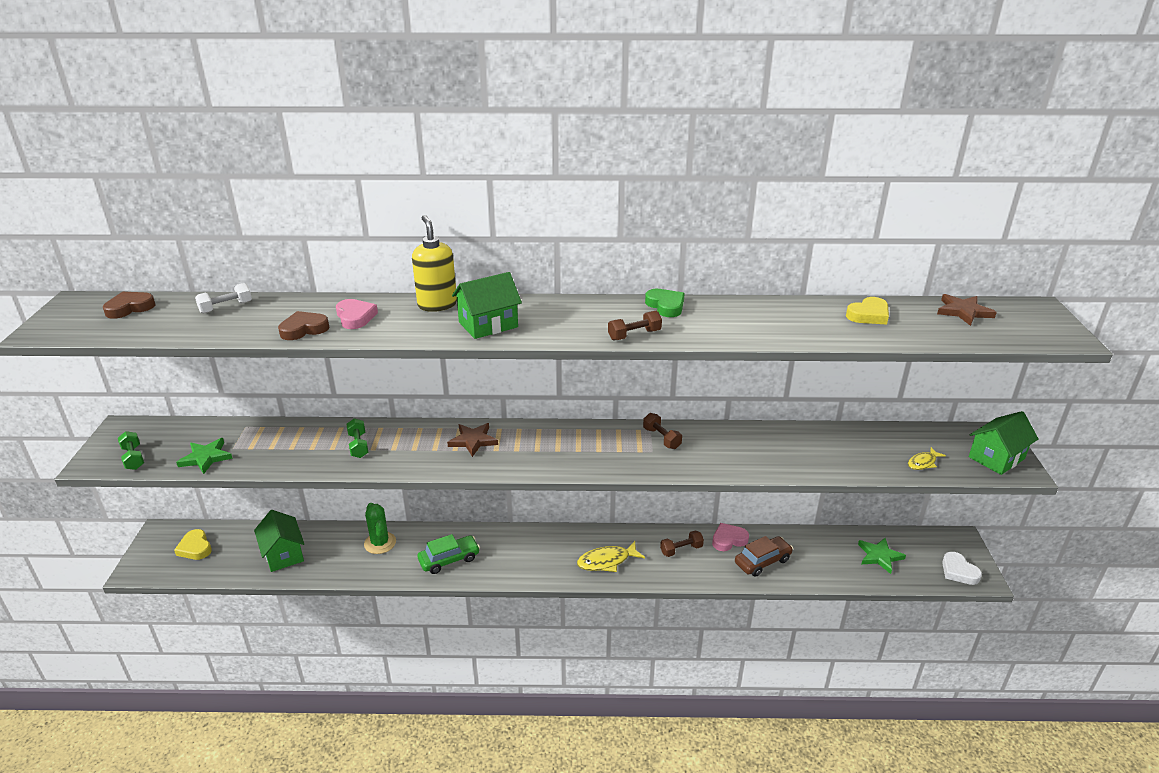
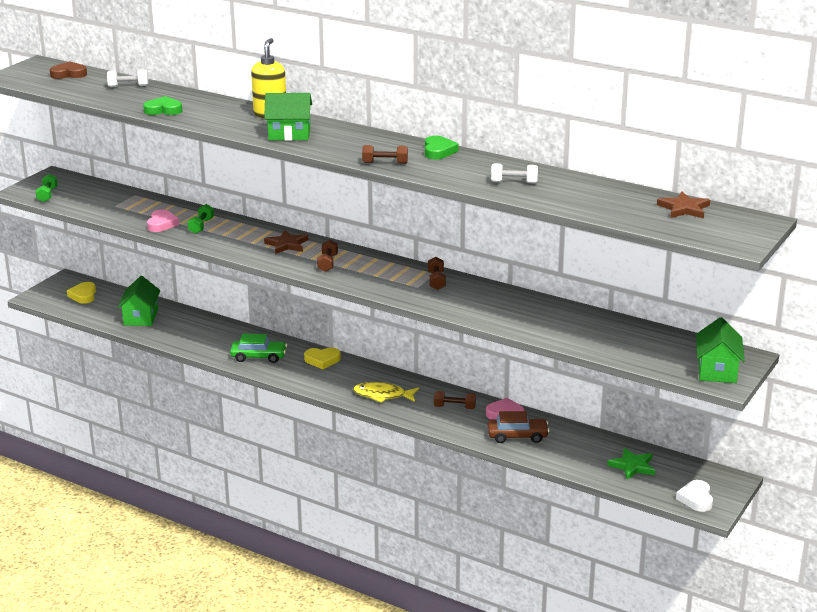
camera: 30 degrees right, 5 degrees down
green star [176,438,233,474] -> none
brown heart [278,311,329,340] -> green heart [143,96,182,115]
pink heart [336,299,378,329] -> pink heart moved to [147,209,179,232]
green cactus [364,503,396,554] -> none
yellow heart [846,297,889,324] -> yellow heart moved to [304,347,341,369]
yellow fish [908,447,946,470] -> none
green house [969,411,1039,475] -> green house turned 75 degrees counterclockwise [696,317,745,383]
none -> brown dumbbell [317,240,338,272]
none -> white dumbbell [491,163,538,183]

